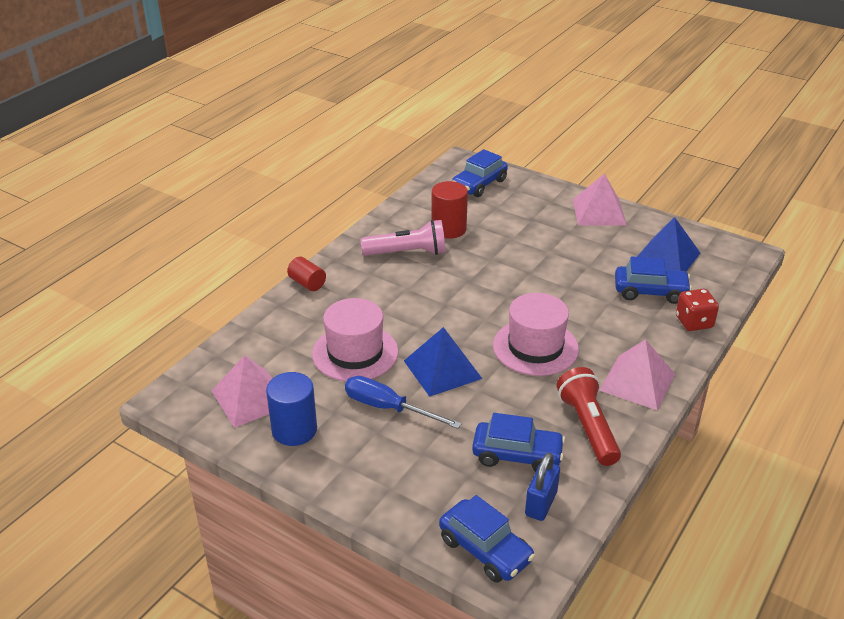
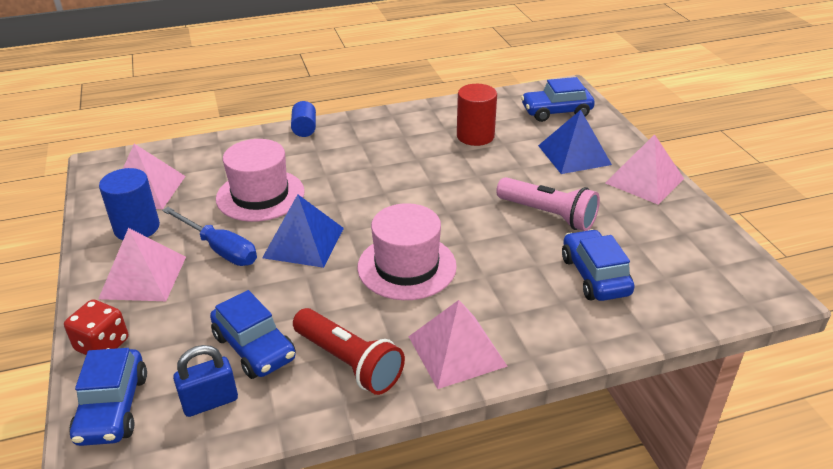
camera: 40 degrees right, 0 degrees up
red cylinder [287,257,326,291] -> blue cylinder [291,101,316,137]
blue screwdriver [345,376,462,429] -> blue screwdriver turned 150 degrees clockwise [162,207,257,266]
pink flashlight [361,220,446,256] -> pink flashlight moved to [496,177,600,231]
red flashlight [556,367,621,466] -> red flashlight turned 105 degrees clockwise [293,308,405,395]
blue car [615,257,692,304] -> blue car turned 150 degrees counterclockwise [562,229,635,301]
blue pyramid [637,217,700,272] -> blue pyramid moved to [538,110,612,174]
red dice [676,289,719,331] -> red dice moved to [64,299,129,355]
none -> pink pyramid [98,228,186,301]

